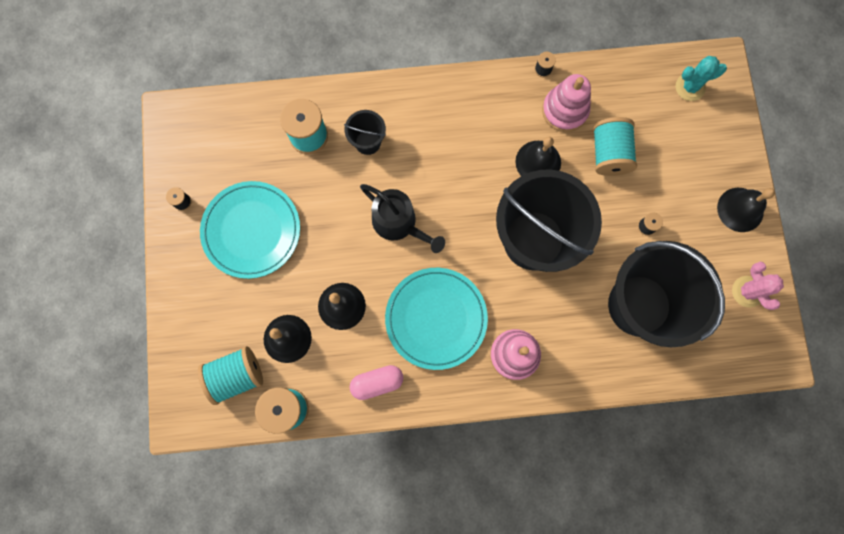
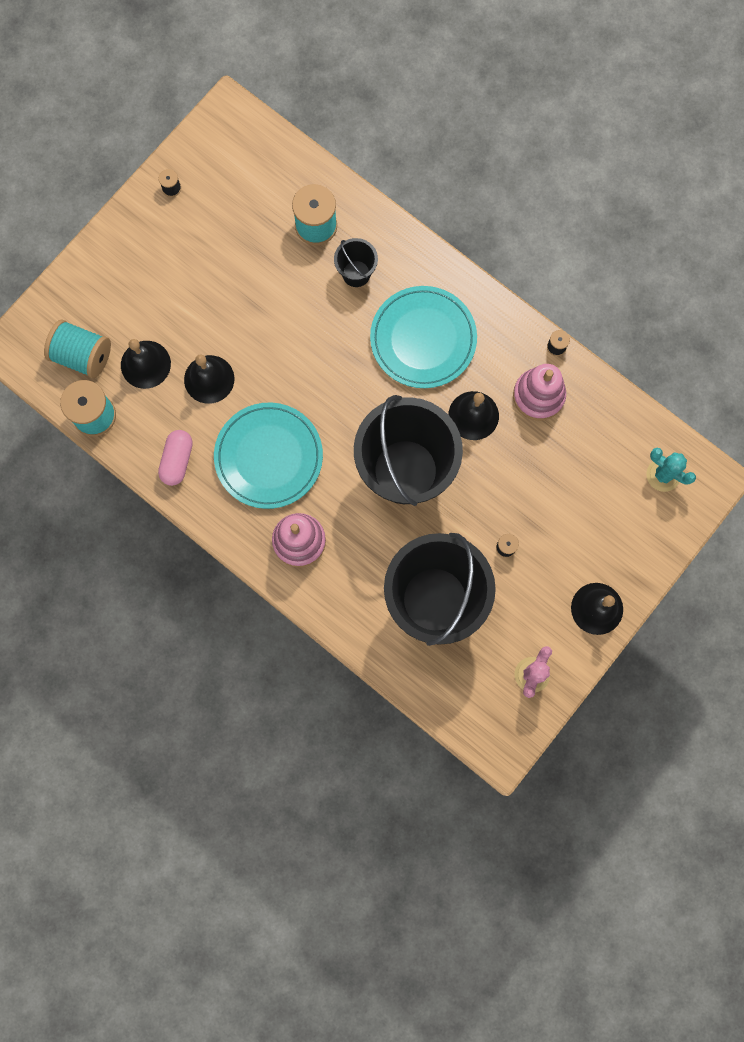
camera: 45 degrees right, 0 degrees up
turquoise plate [200,181,300,279] -> turquoise plate moved to [370,286,477,388]
pink capsule [350,365,403,400] -> pink capsule turned 75 degrees clockwise [158,430,193,486]
black watering can [360,184,445,253] -> none
turquoise spool [593,117,637,176] -> none

